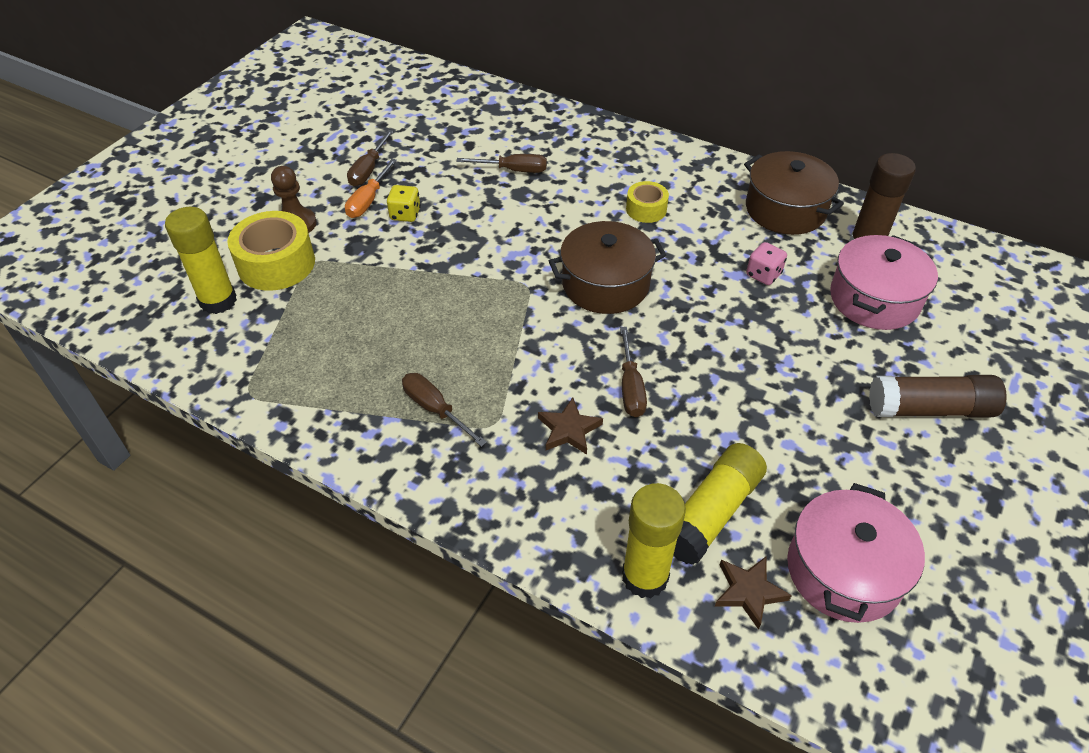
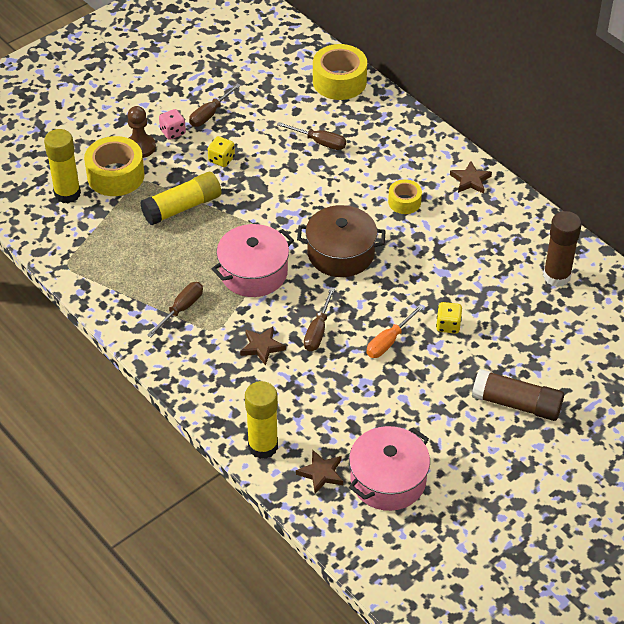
camera: 20 degrees right, 0 degrees up
orange screwdriver [345,159,397,218] -> orange screwdriver moved to [366,305,424,358]
brown screwdriver [402,373,487,447] -> brown screwdriver turned 60 degrees clockwise [147,282,203,337]
yellow glue stick [673,443,767,565] -> yellow glue stick moved to [140,172,221,225]
brown pot [744,151,844,235] -> none
pink dice [746,242,787,285] -> pink dice moved to [159,109,186,140]
pink pot [830,235,938,330] -> pink pot moved to [212,224,294,297]
none -> yellow tape [313,44,367,100]
none -> yellow dice [436,302,462,334]
none -> brown star [450,161,492,194]

